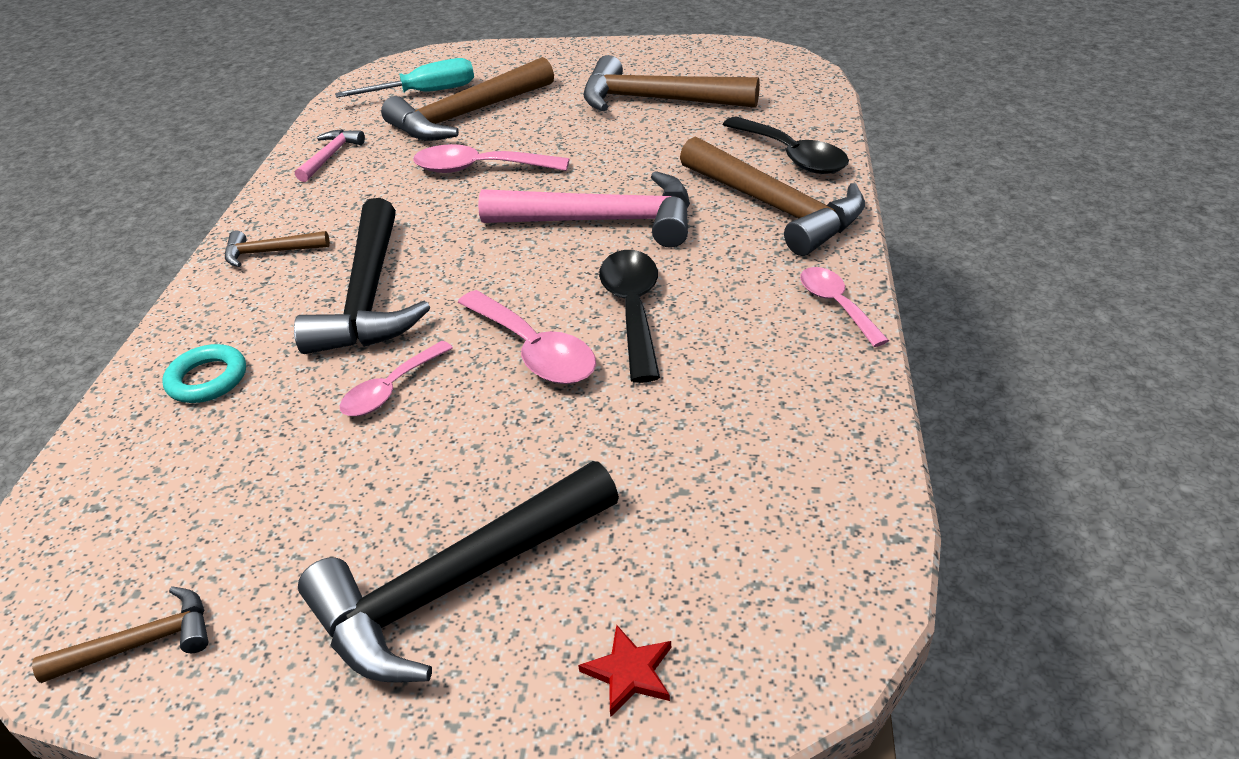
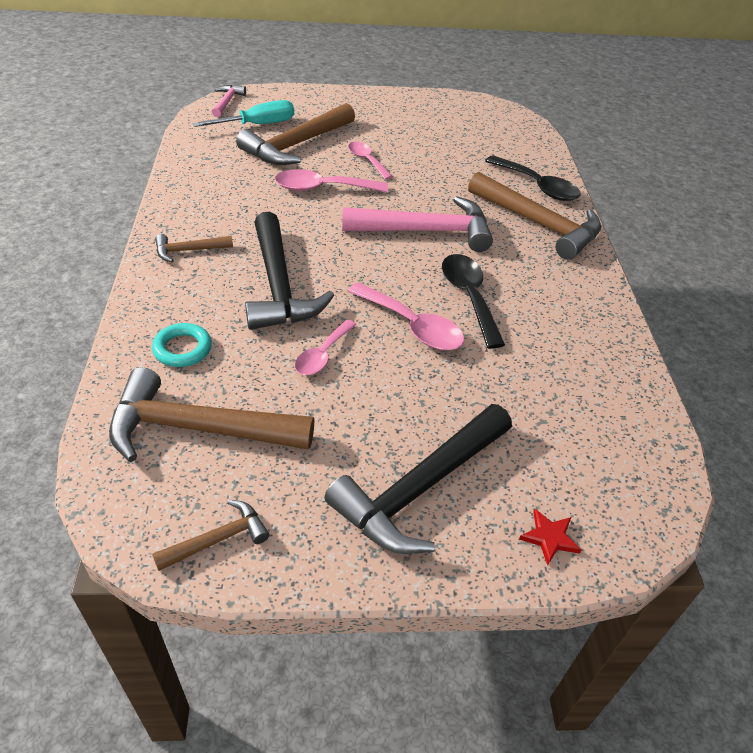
camera: 15 degrees left, 5 degrees up
pink hammer [295,129,365,182] -> pink hammer moved to [212,85,246,117]
brown hammer [583,55,760,111] -> brown hammer moved to [109,367,314,462]
pink spoon [800,267,889,347] -> pink spoon moved to [348,142,393,180]

